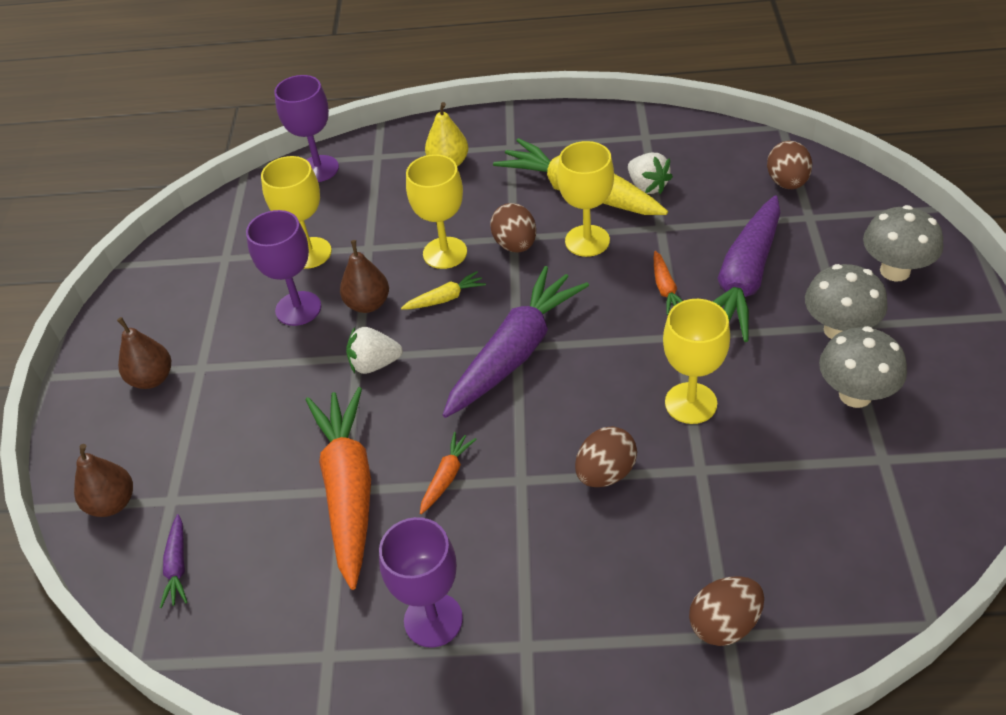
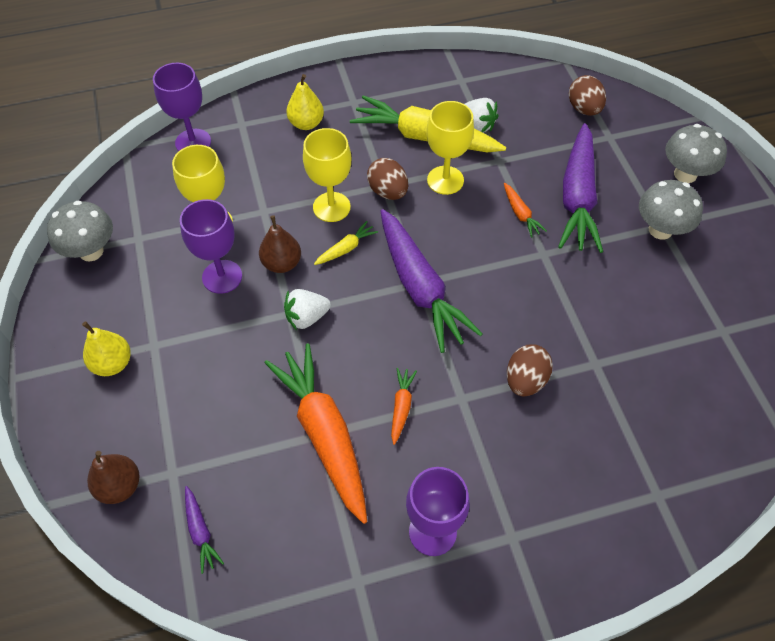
camera: 20 degrees left, 10 degrees up
brown pear [117,317,171,389] -> yellow pear [82,322,131,376]
purple carrot [443,266,589,418] -> purple carrot turned 135 degrees clockwise [381,209,483,353]
yellow goblet [663,299,730,424] -> none
brown egg [689,576,764,646] -> none
grey mushroom [819,326,907,408] -> grey mushroom moved to [47,201,113,262]

